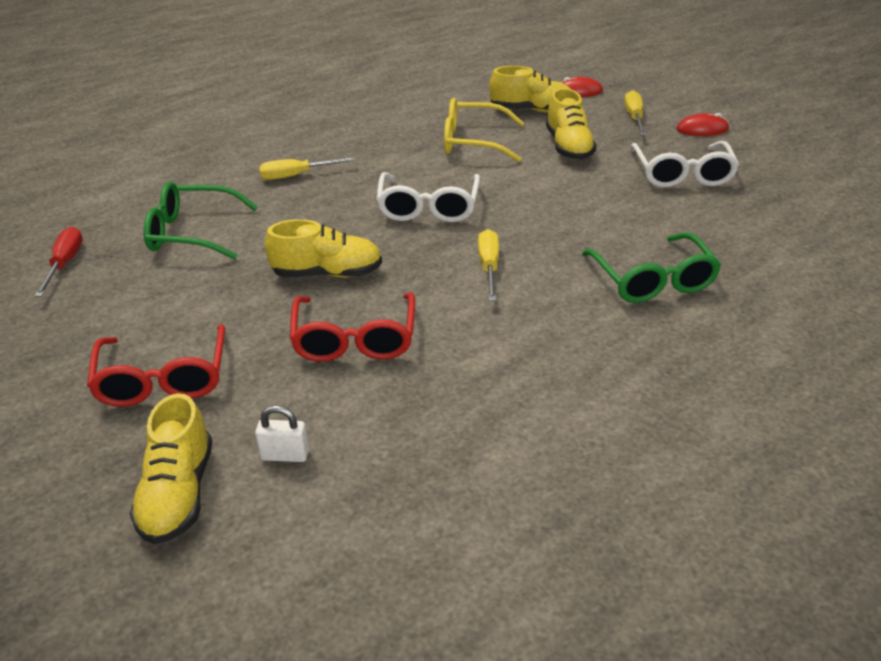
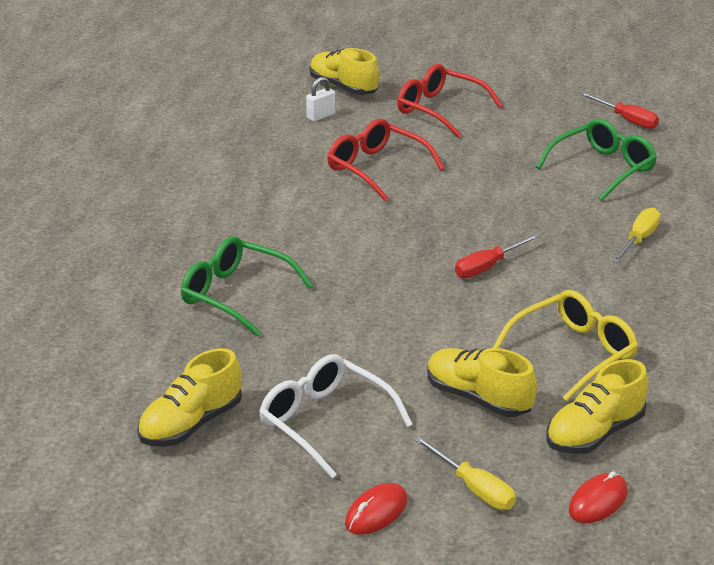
camera: 135 degrees right, 5 degrees down
yellow shoe [265,219,382,278] -> yellow shoe moved to [137,348,242,447]
white glasses [376,172,480,222] -> red screwdriver [455,233,540,278]
yellow screwdriver [478,229,499,301] -> none

